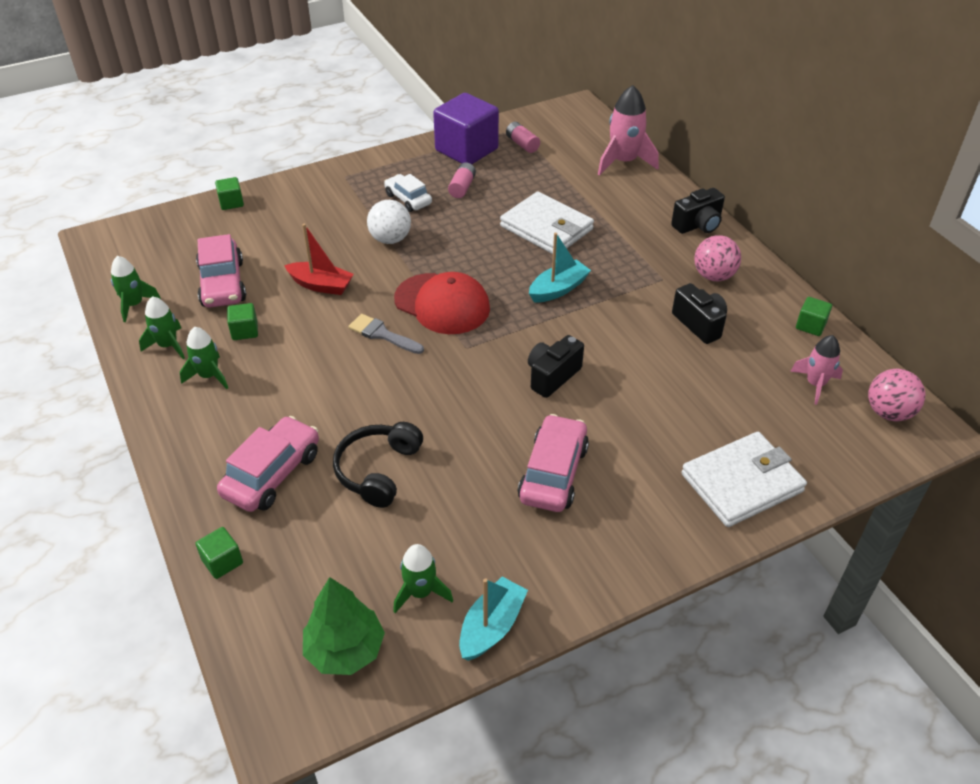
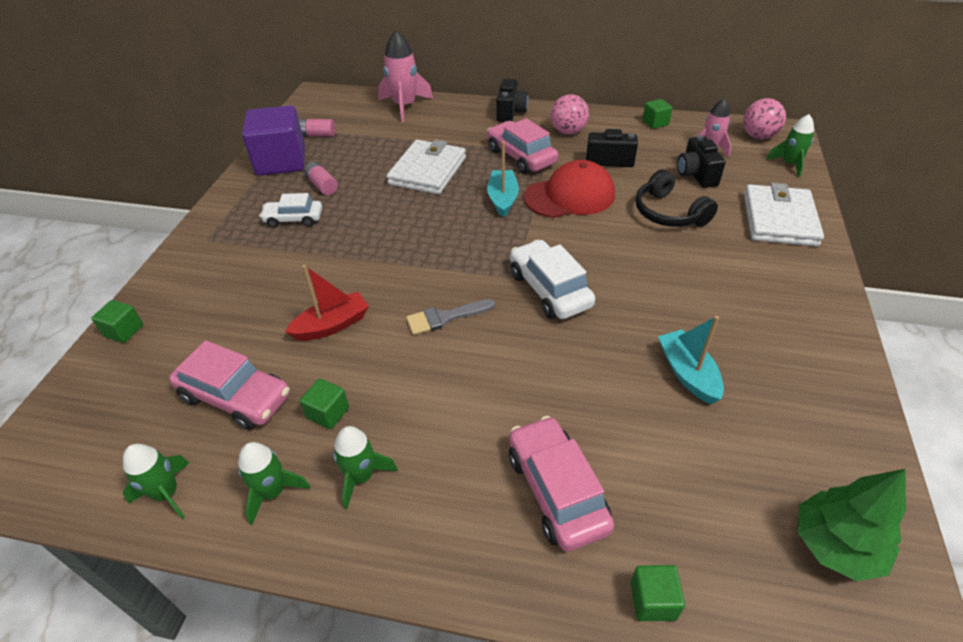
camera: 50 degrees left, 0 degrees up
black headphones [333,422,423,508] -> black headphones moved to [635,169,718,227]
white ball [367,200,411,244] -> none
green rocket [393,544,453,613] -> green rocket moved to [766,114,814,177]
red cap [394,272,490,334] -> red cap moved to [524,160,615,218]
turquoise boat [459,577,528,661] -> turquoise boat moved to [658,316,724,404]
white wallet [500,191,594,254] -> white wallet turned 60 degrees counterclockwise [387,139,466,195]
pink car [518,414,589,512] -> pink car moved to [487,118,558,174]
black camera [528,335,584,398] -> black camera moved to [677,135,726,188]
none -> white car [510,239,595,319]

